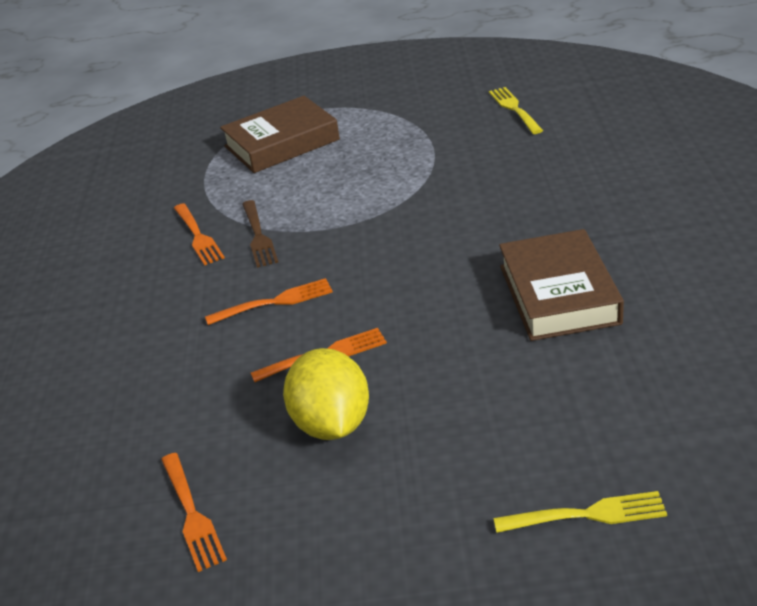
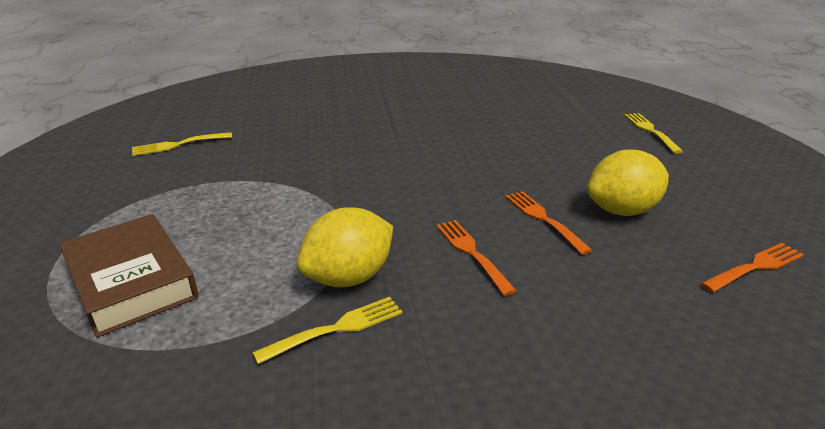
camera: 100 degrees left, 5 degrees down
orange fork [174,203,225,265] -> yellow fork [252,297,402,364]
brown fork [242,200,278,268] -> yellow lemon [297,207,393,287]
brown book [499,229,624,341] -> none

